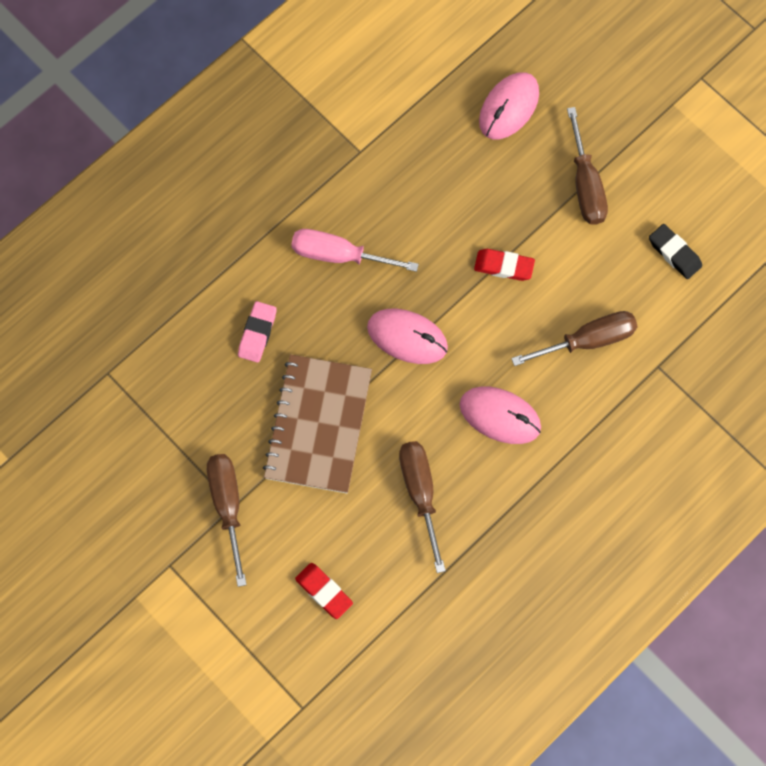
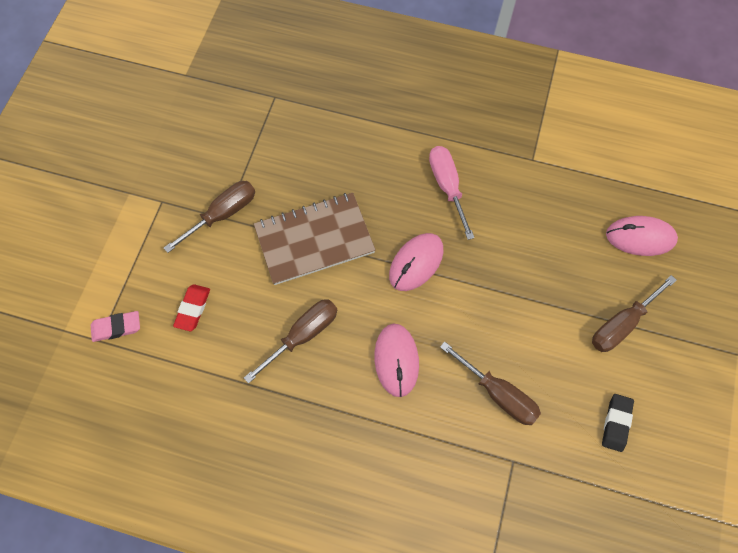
camera: 60 degrees right, 5 degrees down
pink eraser [238,301,277,363] -> pink eraser moved to [91,311,140,342]
pink mouse [367,309,448,364] -> pink mouse turned 45 degrees clockwise [389,233,443,291]
red eraser [474,249,535,281] -> none

